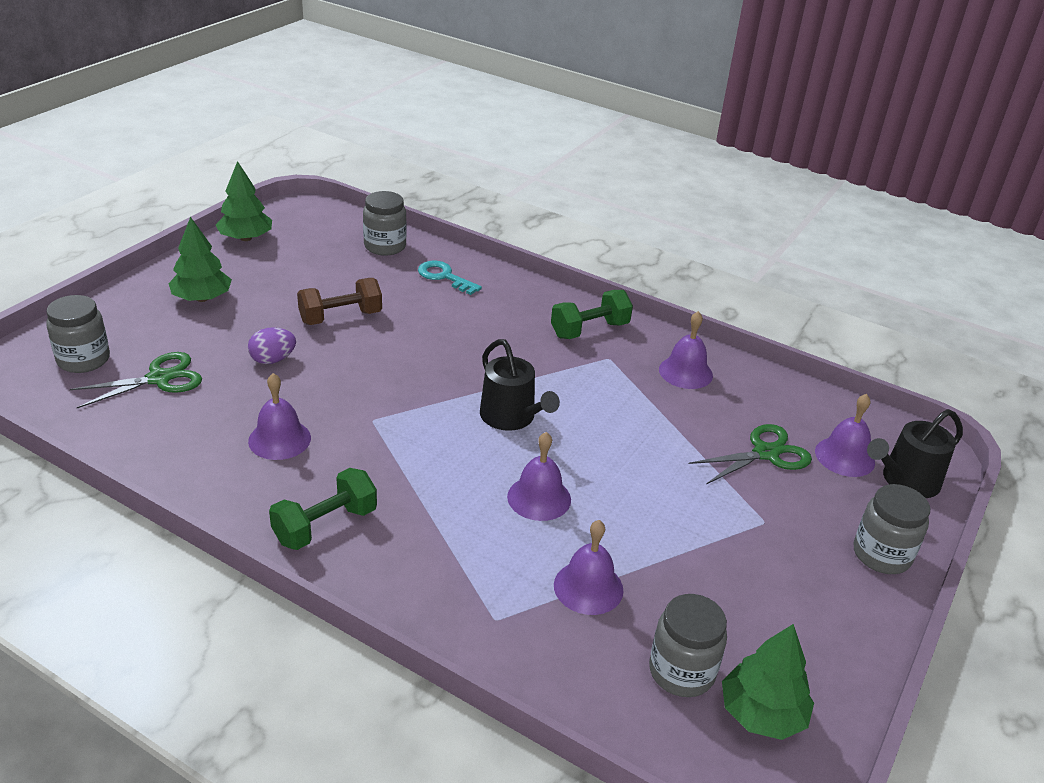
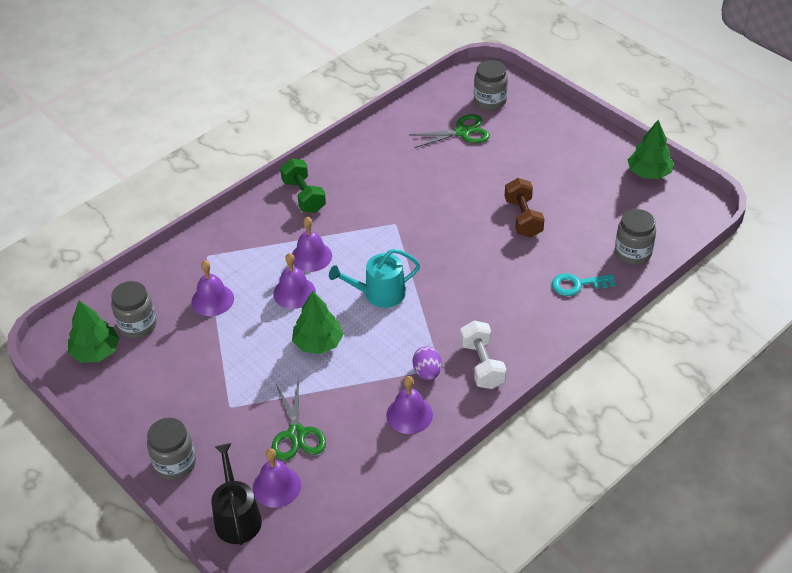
camera: 110 degrees right, 10 degrees up
green scissors [70,352,202,408] -> green scissors turned 90 degrees counterclockwise [410,114,490,148]
green tree [168,217,232,302] -> green tree moved to [292,291,344,354]
purple egg [248,327,296,364] -> purple egg moved to [413,346,442,380]
purple bell [248,373,311,460] -> purple bell moved to [292,217,332,272]
turquoise key [418,261,482,295] -> turquoise key turned 150 degrees counterclockwise [552,273,615,296]
black watering can [480,339,560,431] -> turquoise watering can [329,249,420,308]
green dumbbell [551,290,633,339] -> white dumbbell [460,321,507,389]

